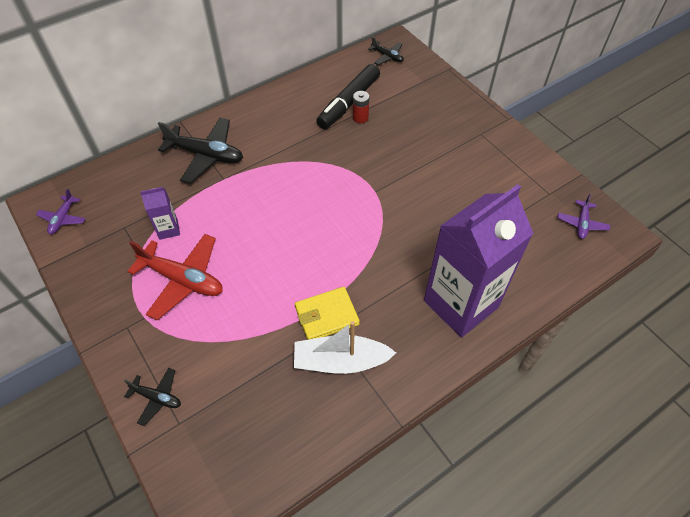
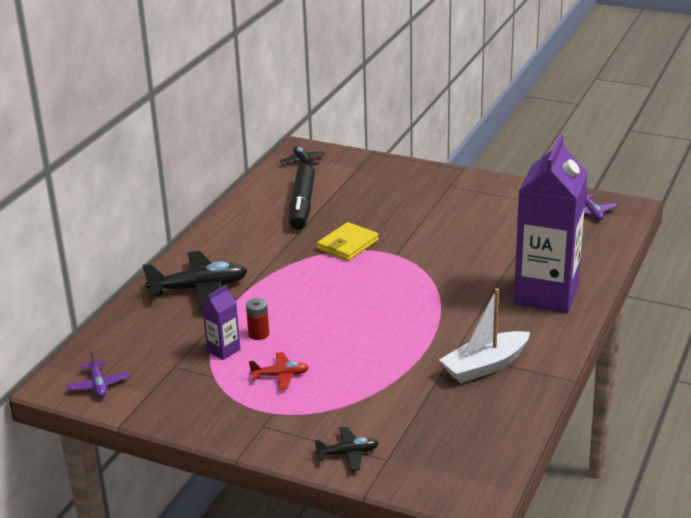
camera: 30 degrees left, 25 degrees down
red plane [127,234,223,320] -> red plane [249,352,309,390], size x0.52
yellow wallet [295,287,360,340] -> yellow wallet moved to [317,222,379,261]
red battery [353,91,369,123] -> red battery moved to [246,298,269,340]
black plane [368,37,404,65] -> black plane turned 120 degrees counterclockwise [280,146,325,167]

